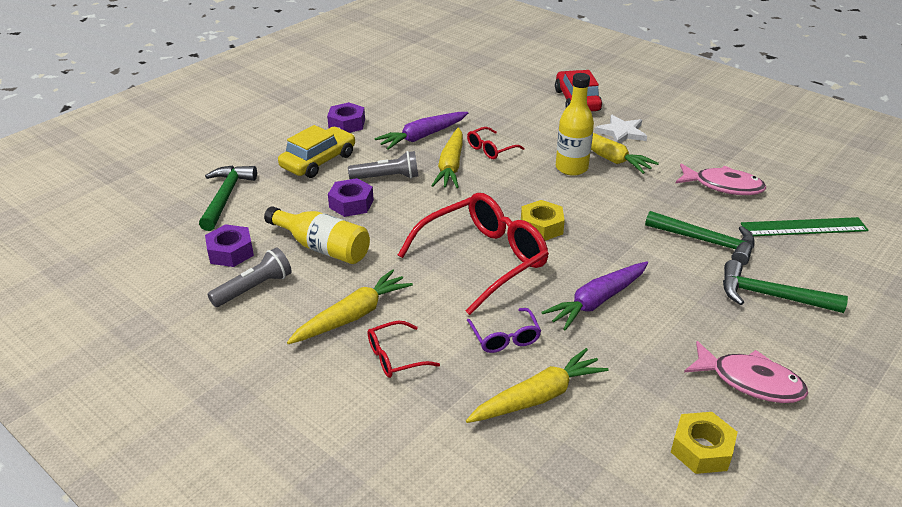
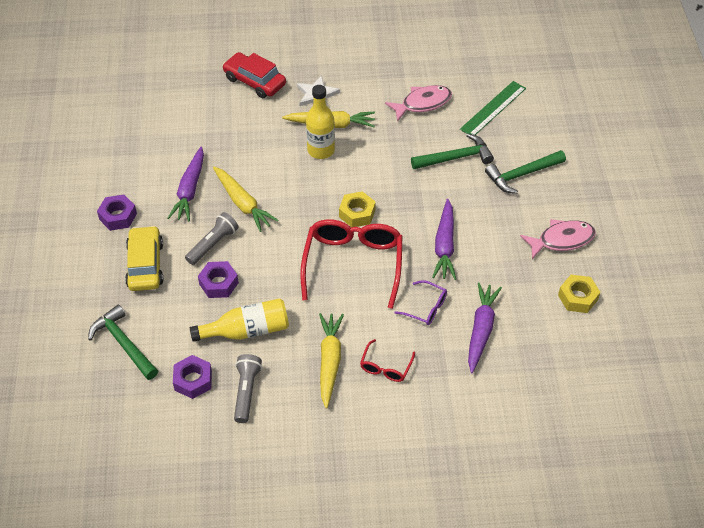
camera: 45 degrees left, 15 degrees up
yellow carrot [466,348,608,423] -> purple carrot [468,283,502,373]
red glasses [467,127,525,159] -> none

